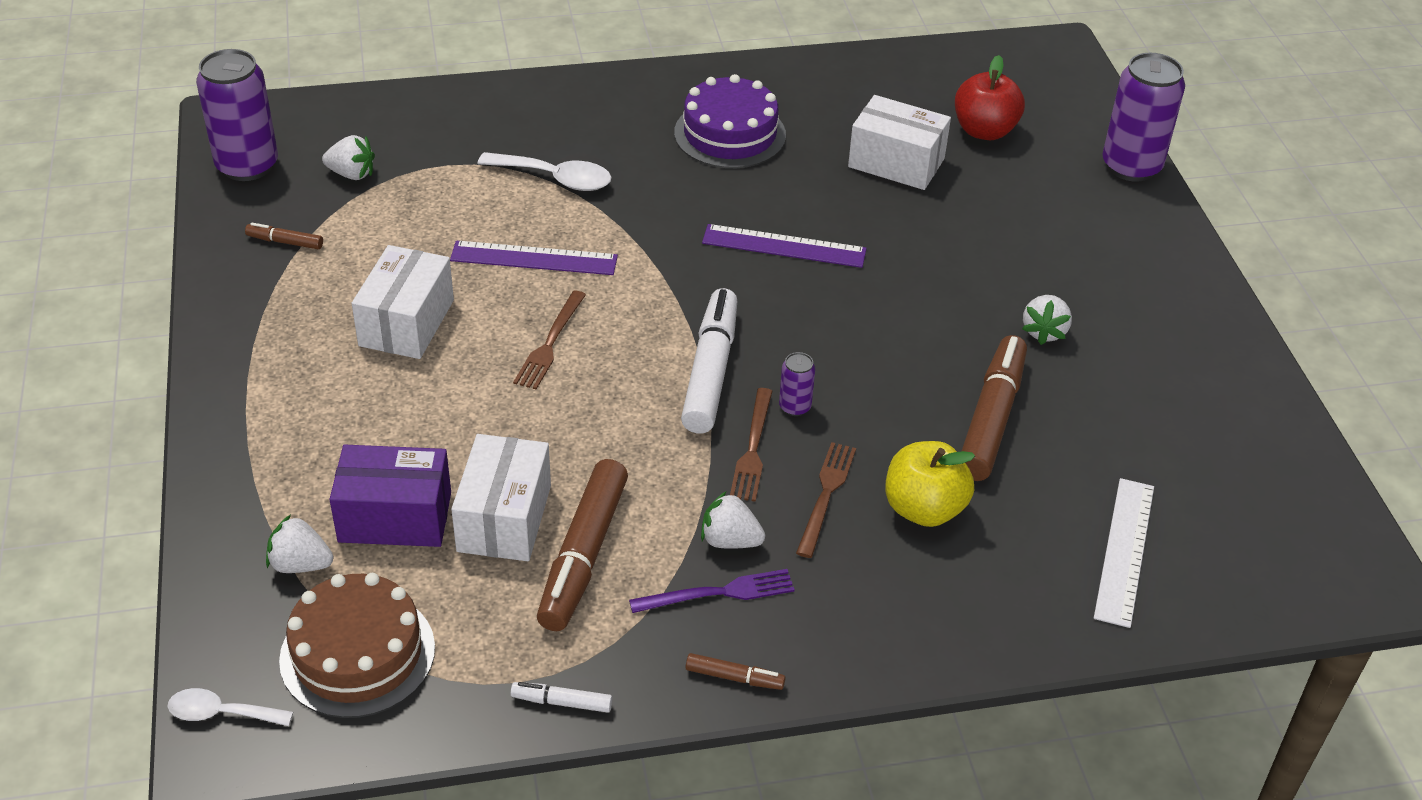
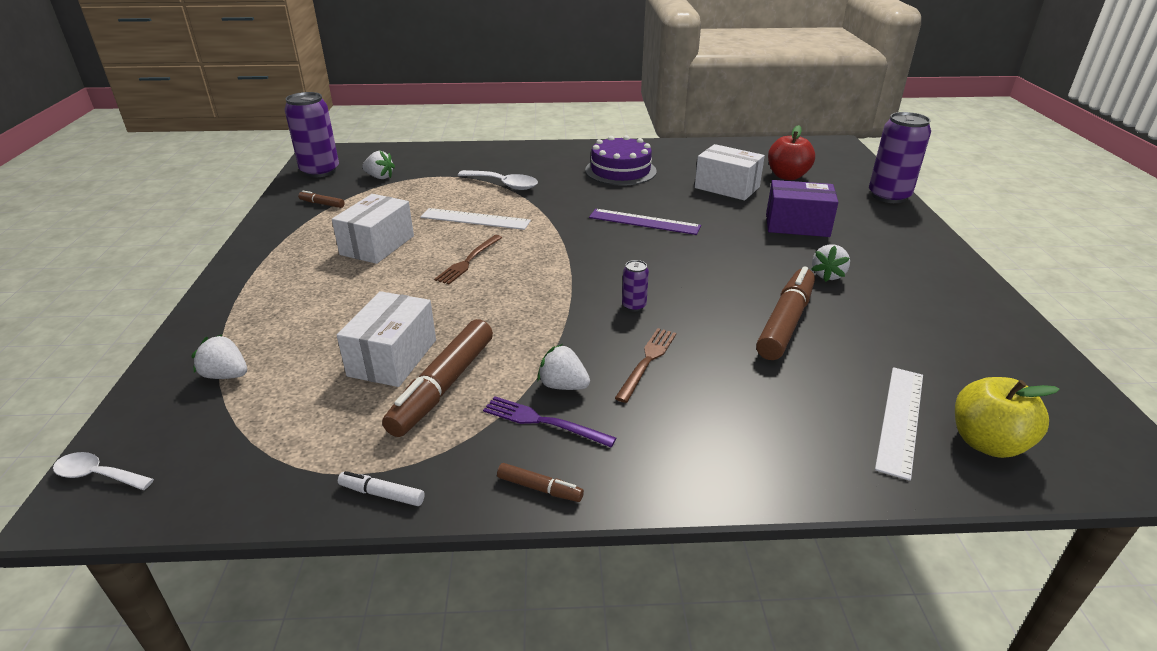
camera: 10 degrees right, 10 degrees down
brown cake [279,573,435,718] -> none
purple box [329,445,451,547] -> purple box moved to [766,180,838,237]
purple ruler [450,241,618,275] -> white ruler [421,208,531,230]
purple fork [629,569,795,613] -> purple fork turned 150 degrees counterclockwise [483,396,616,447]
white marker [681,288,737,433] -> none
brown fork [730,388,772,502] -> none
yellow apple [885,441,975,527] -> yellow apple moved to [955,377,1060,458]

